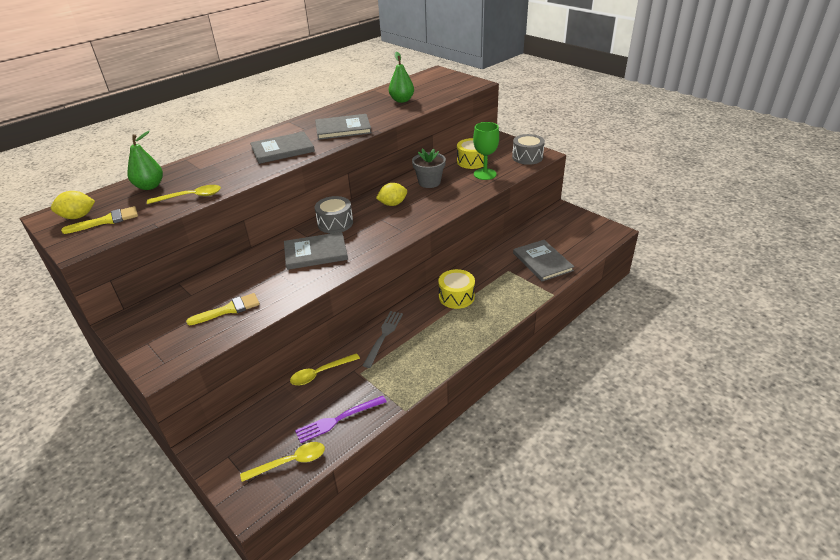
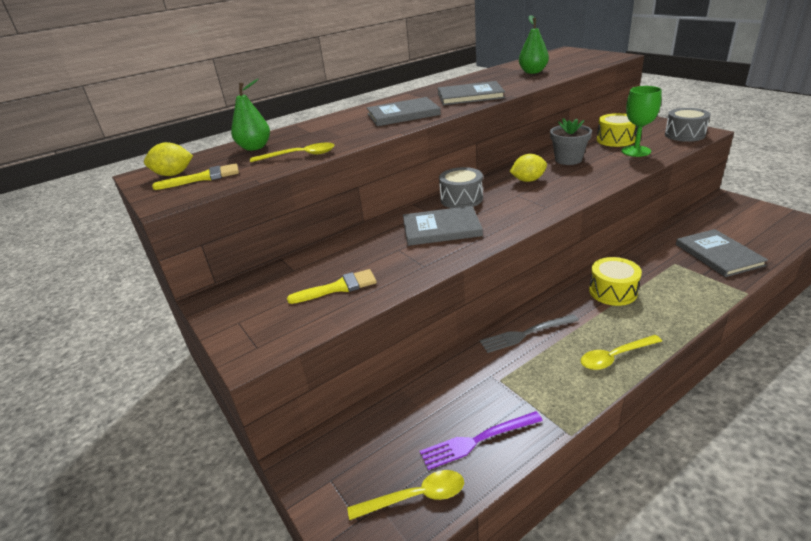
camera: 10 degrees right, 5 degrees down
yellow spoon [290,353,360,385] -> yellow spoon moved to [581,335,662,370]
grey fork [363,311,403,368] -> grey fork turned 135 degrees counterclockwise [480,314,579,353]

